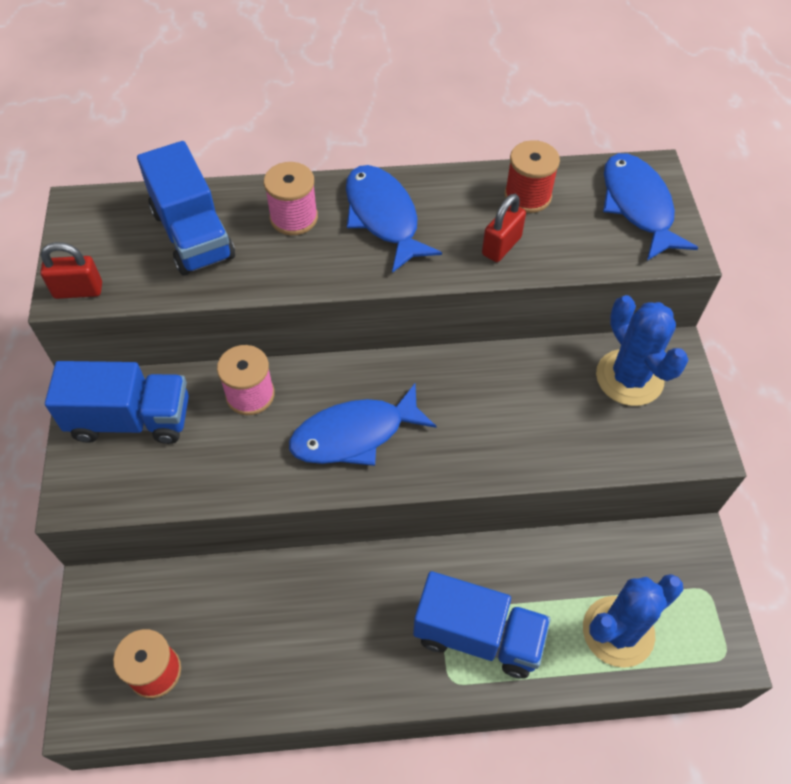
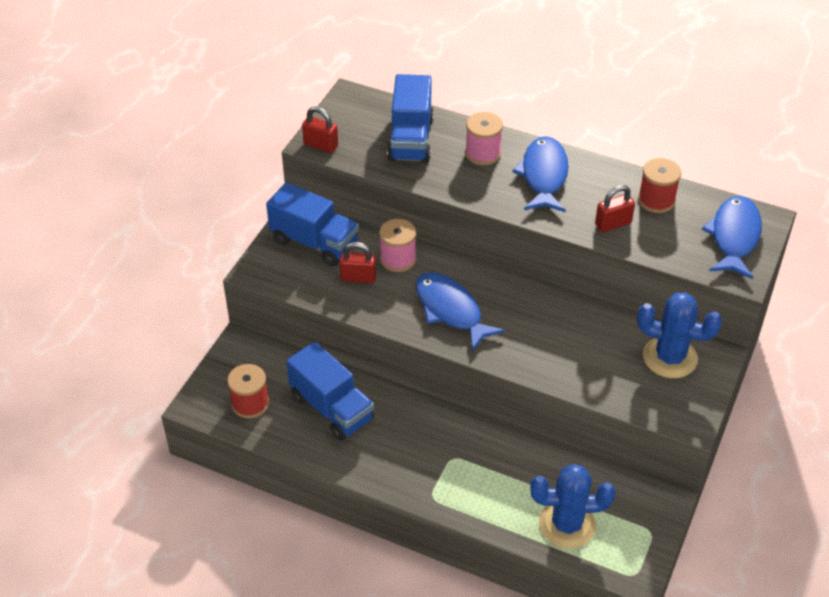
camera: 30 degrees right, 10 degrees down
blue fish [289,384,437,466] -> blue fish turned 45 degrees clockwise [415,272,505,352]
blue truck [413,571,551,679] -> blue truck moved to [286,341,374,440]
blue cactus [596,295,688,406] -> blue cactus turned 75 degrees counterclockwise [637,293,722,378]
none -> red padlock [340,242,376,283]

